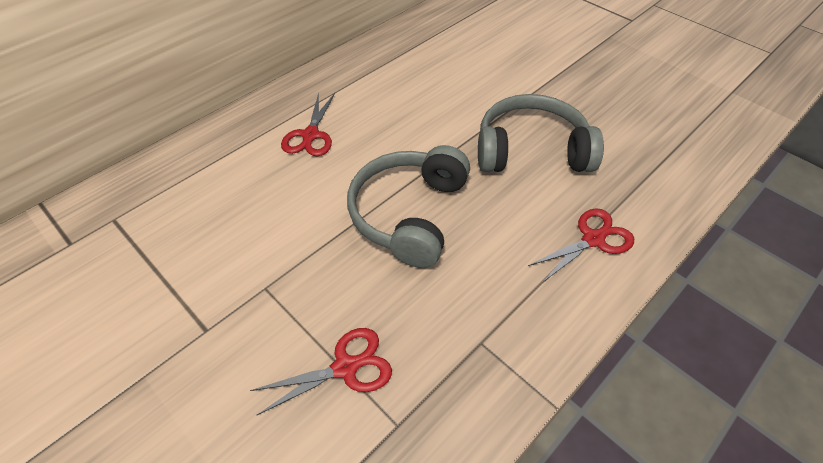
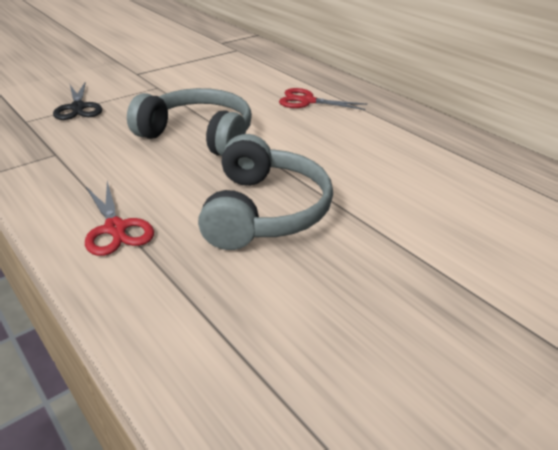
camera: 95 degrees right, 15 degrees down
red scissors [250,328,392,415] -> black scissors [53,82,102,120]

